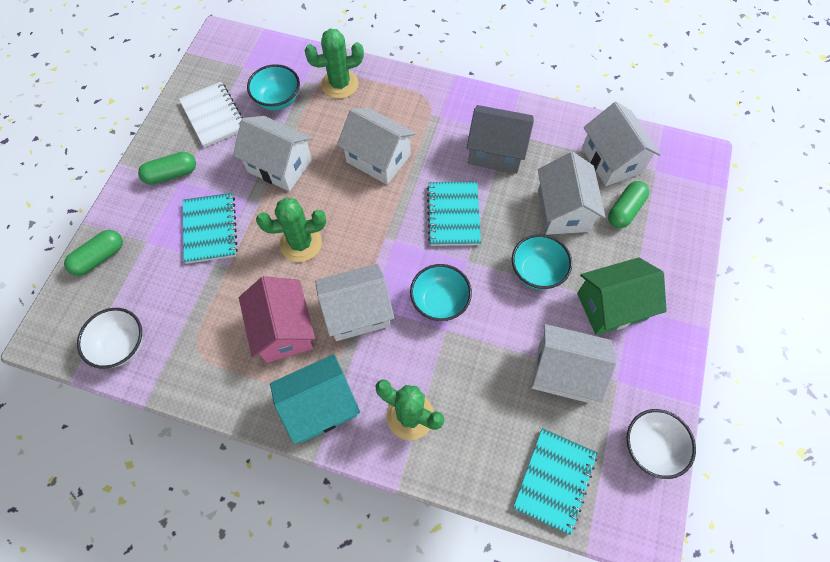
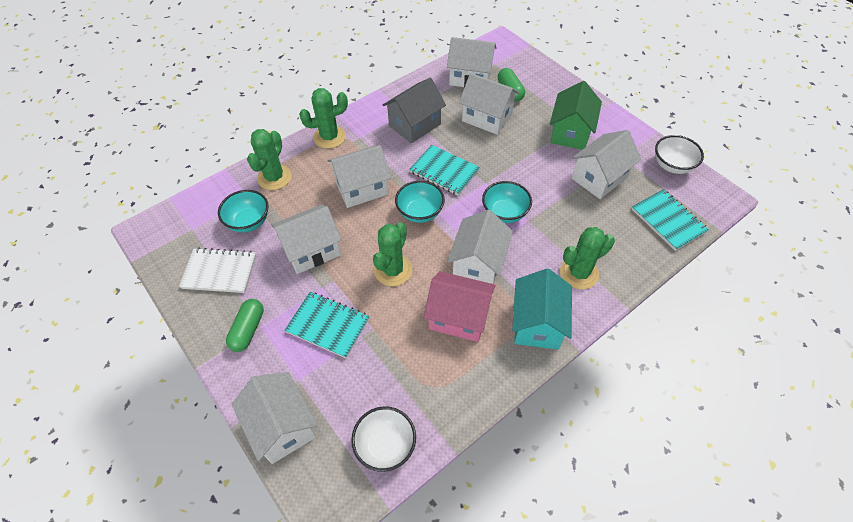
camera: 55 degrees left, 10 degrees down
green capsule [64,230,123,276] -> white house [231,372,317,464]
turquoise bowl [512,234,572,290] -> turquoise bowl moved to [395,181,445,223]
none -> green cactus [299,88,348,149]

